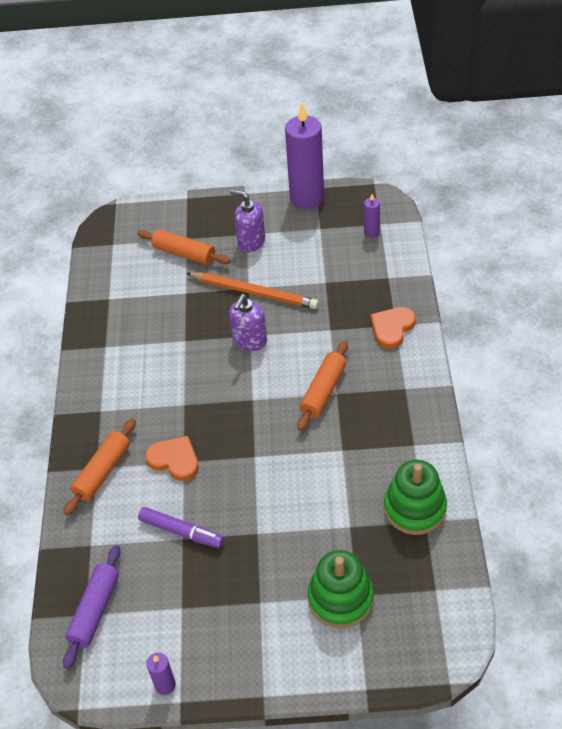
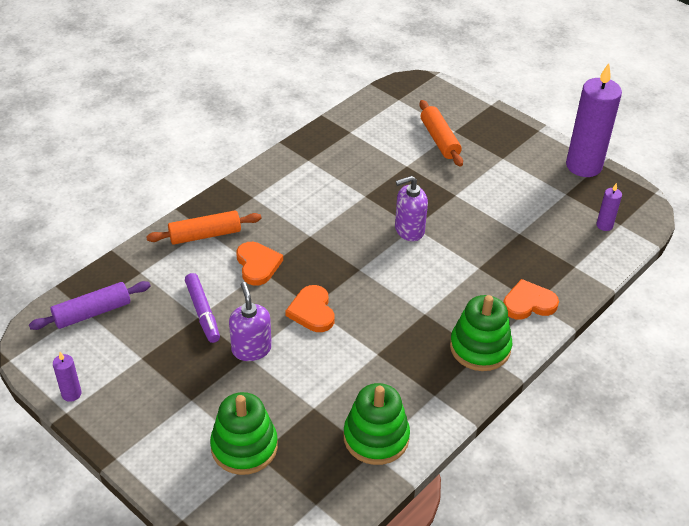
camera: 40 degrees right, 5 degrees down
orange pencil [186,272,319,309] -> none
purple soap dispenser [230,189,265,252] -> purple soap dispenser moved to [229,282,272,361]
orange rolling pin [297,341,348,431] -> none
none -> orange heart [285,285,334,332]
none -> green stacking toy [450,295,512,371]

